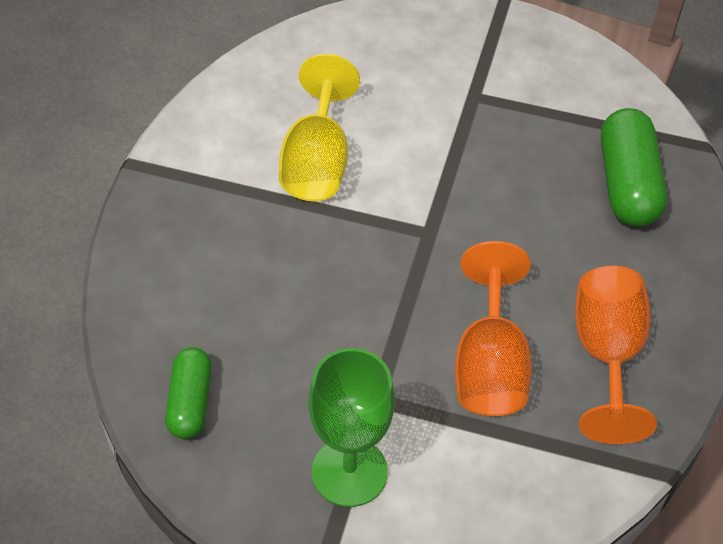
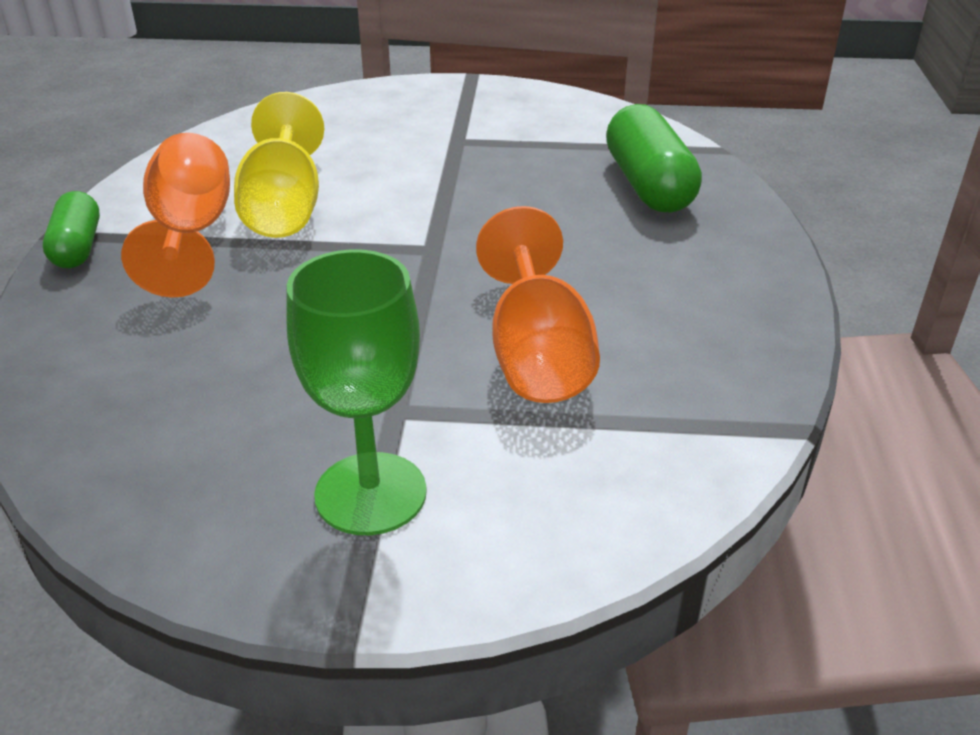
camera: 10 degrees left, 15 degrees down
green capsule [165,347,212,439] -> green capsule moved to [43,191,100,268]
orange goblet [575,266,657,444] -> orange goblet moved to [121,133,230,298]

